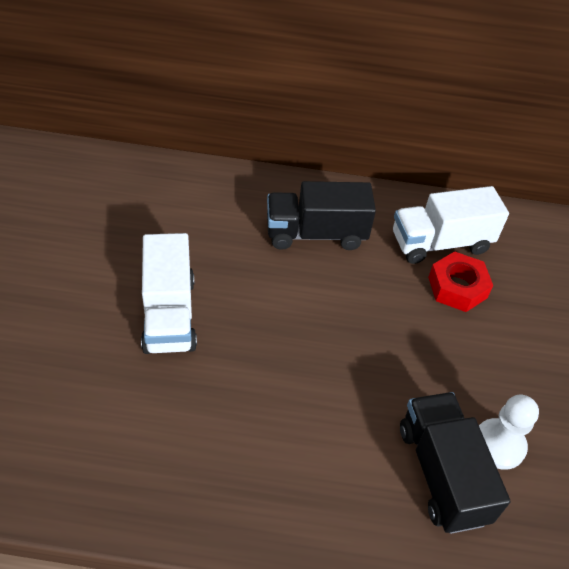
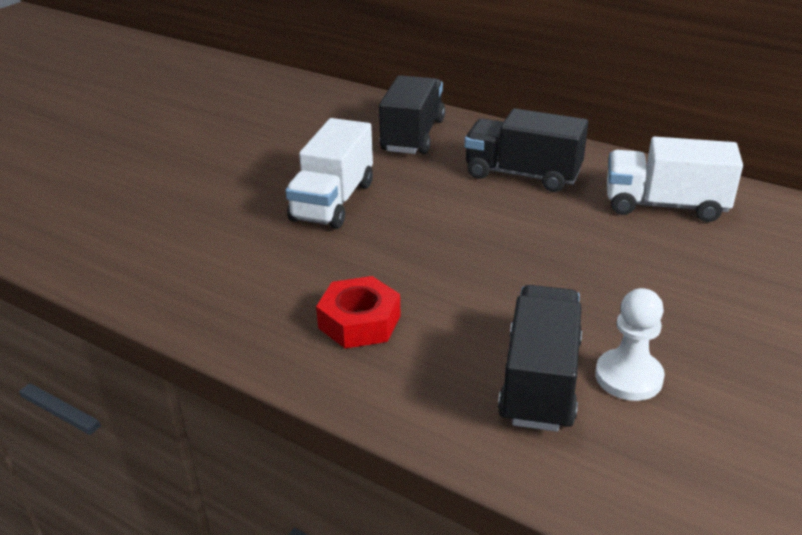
camera: 30 degrees right, 15 degrees down
red nut [428,251,493,312] -> red nut moved to [316,276,401,348]
none -> black truck [379,75,445,154]

